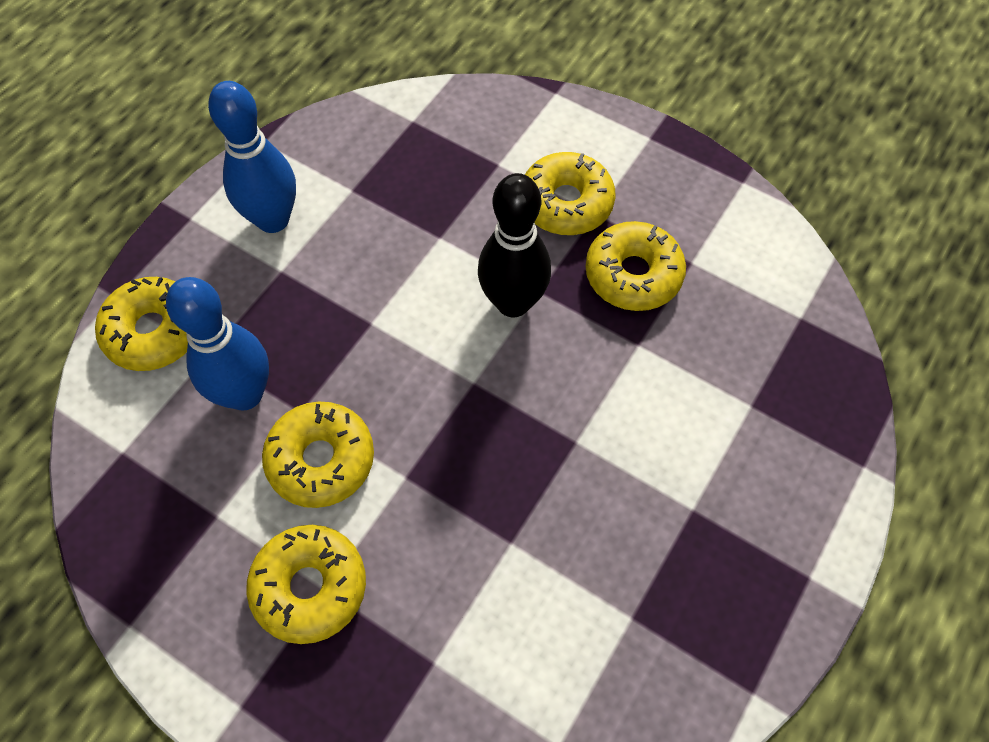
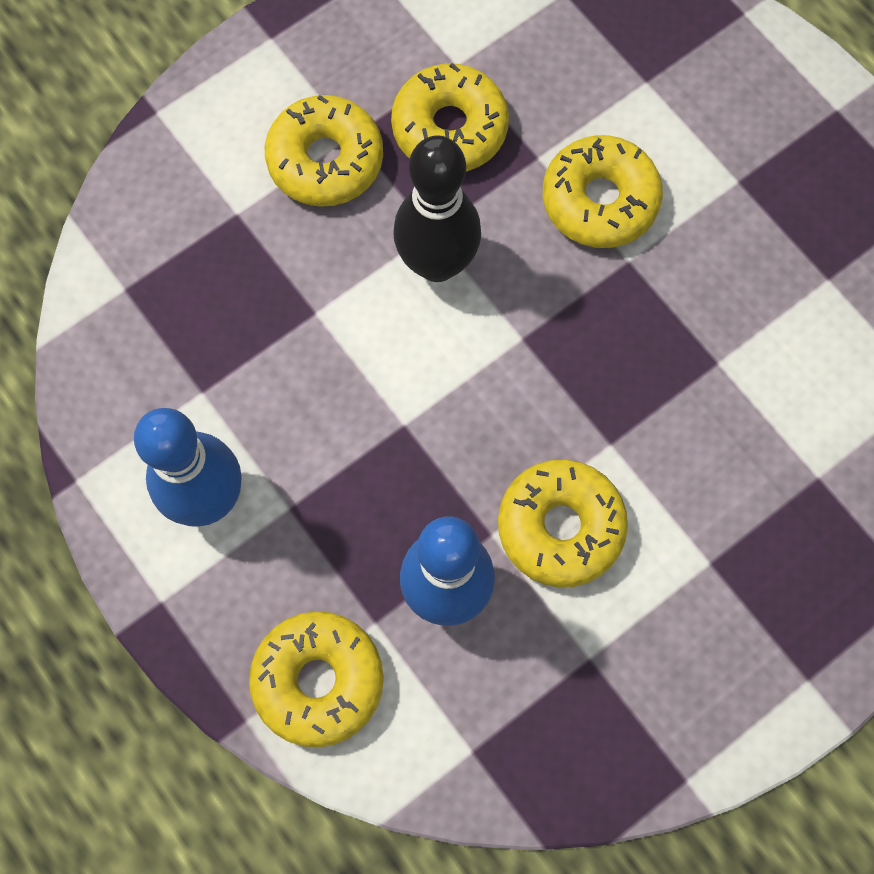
camera: 70 degrees left, 10 degrees up
yellow donut [246,525,366,644] -> yellow donut moved to [543,135,663,248]

